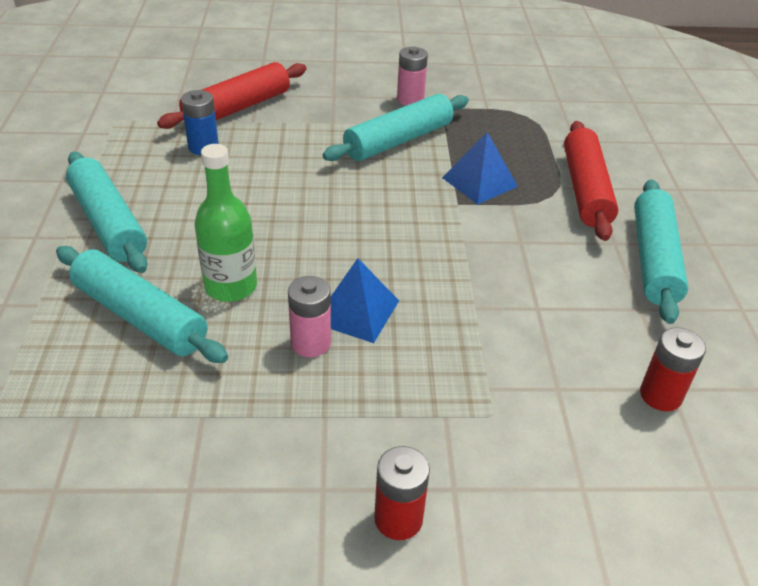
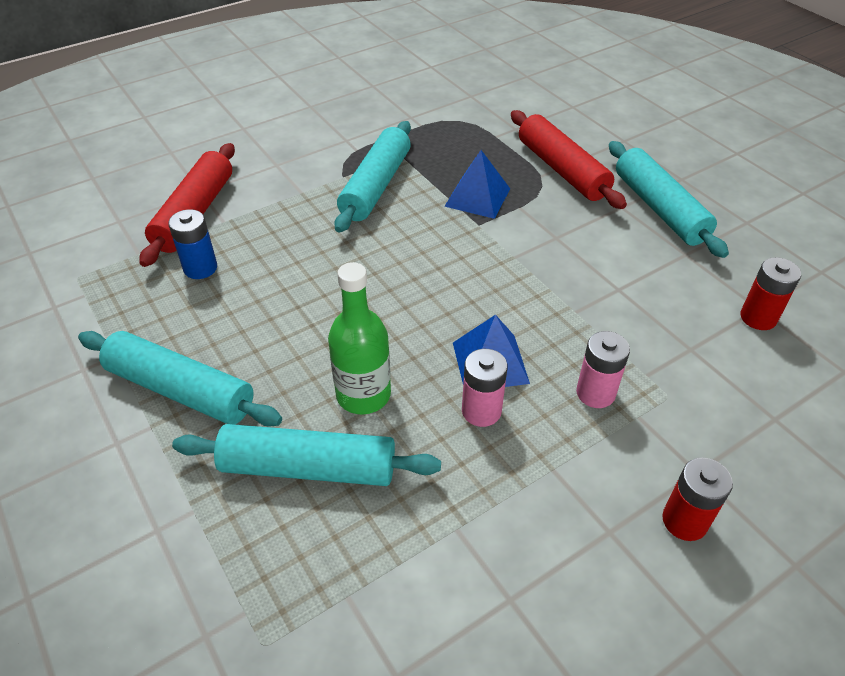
camera: 30 degrees left, 5 degrees up
pink battery [397,46,428,106] -> pink battery moved to [576,331,630,408]

